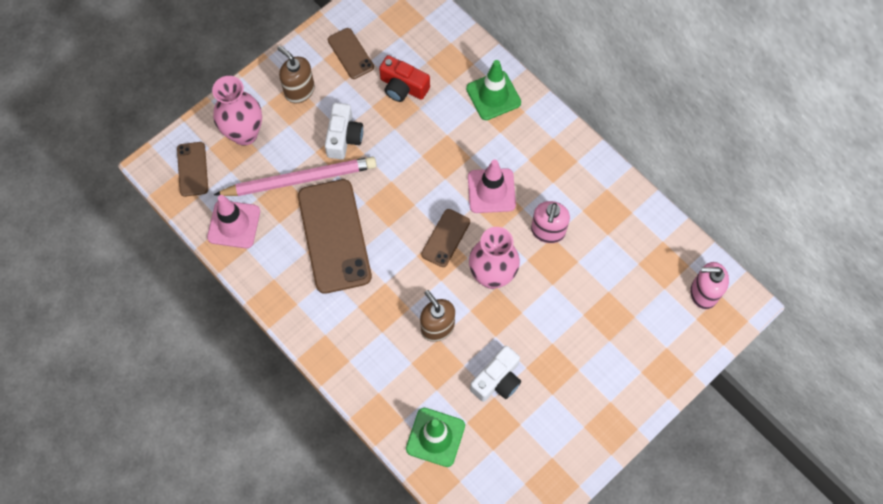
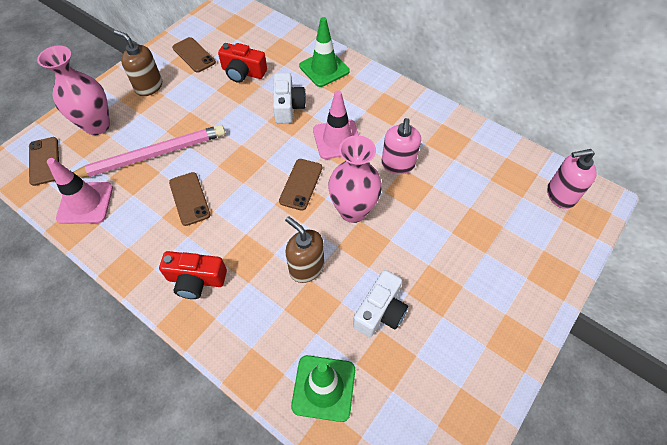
camera: 10 degrees left, 10 degrees down
brown phone [298,179,372,294] -> brown phone [169,172,211,226], size x0.51
white camera [325,103,363,159] -> white camera moved to [273,73,306,124]
none -> red camera [159,251,227,299]

